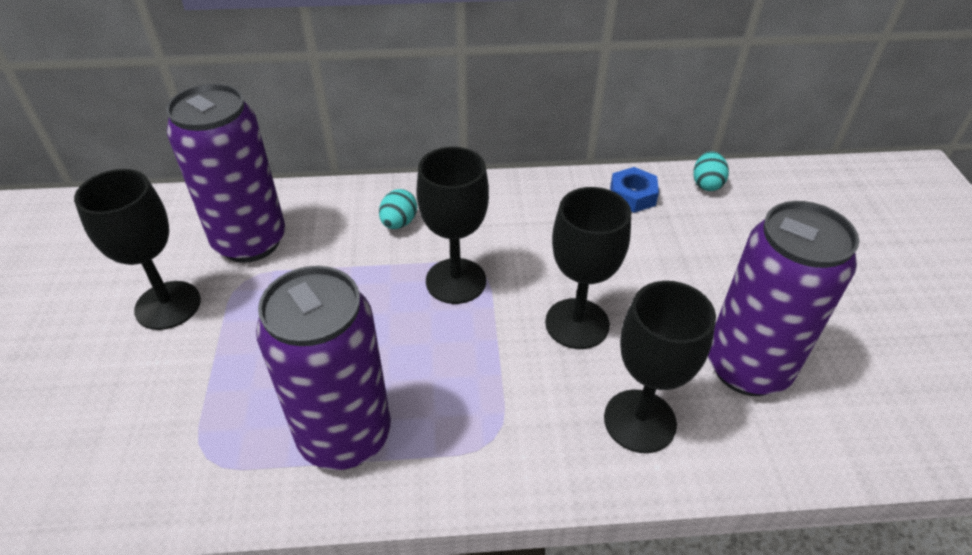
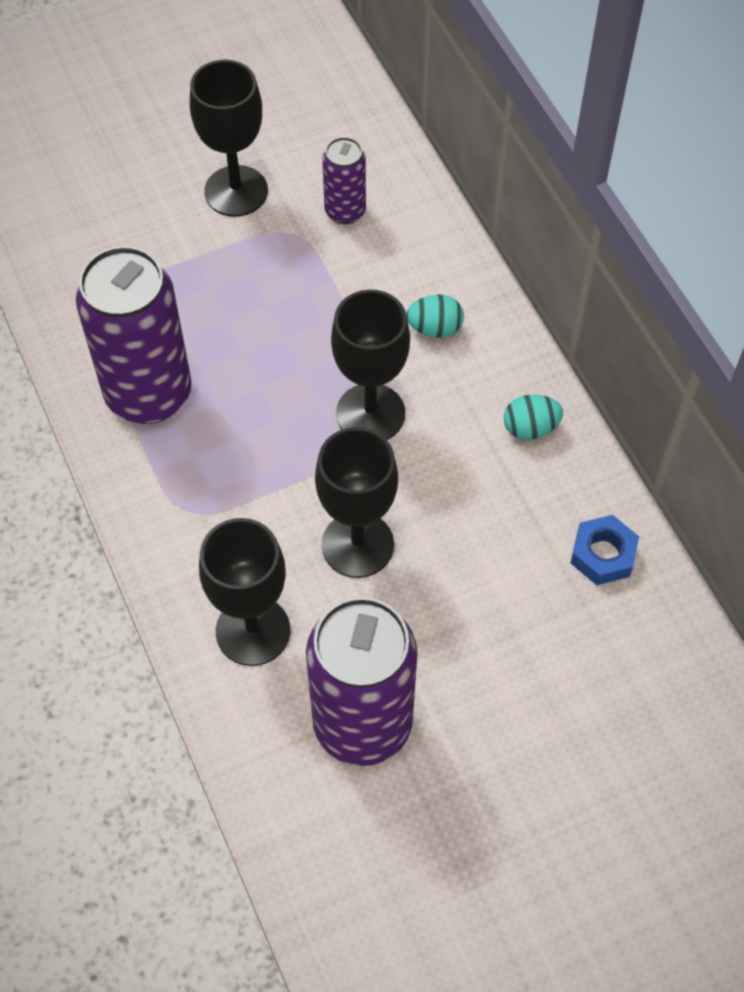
camera: 70 degrees right, 15 degrees up
purple can [166,83,285,263] -> purple can [322,137,366,224], size x0.50
turquoise egg [693,151,729,191] -> turquoise egg moved to [504,395,563,440]

